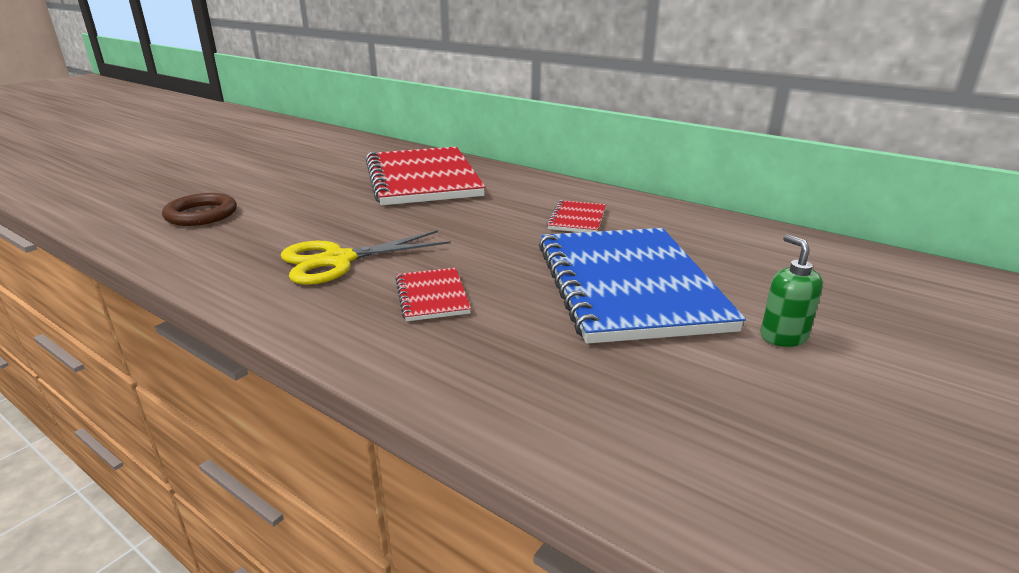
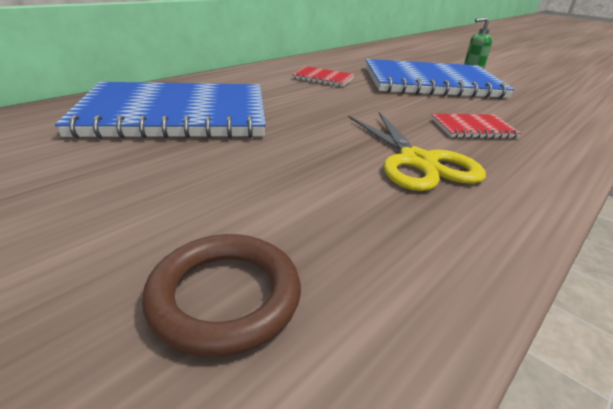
camera: 85 degrees left, 5 degrees up
red notebook [365,147,485,205] -> blue notebook [55,82,266,139]

